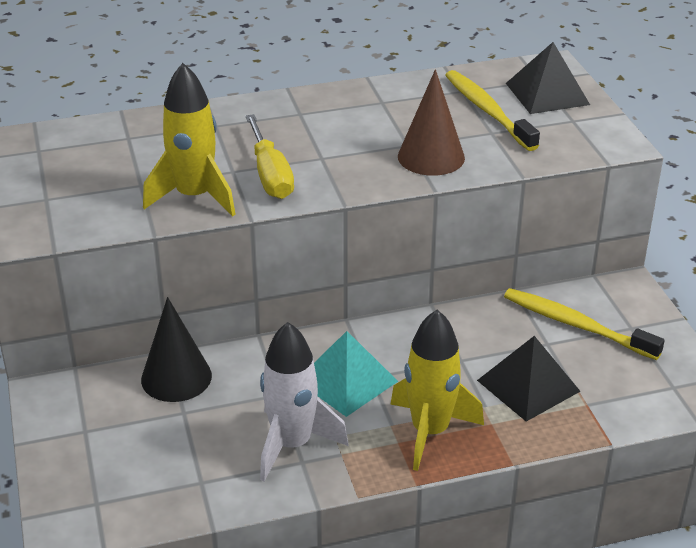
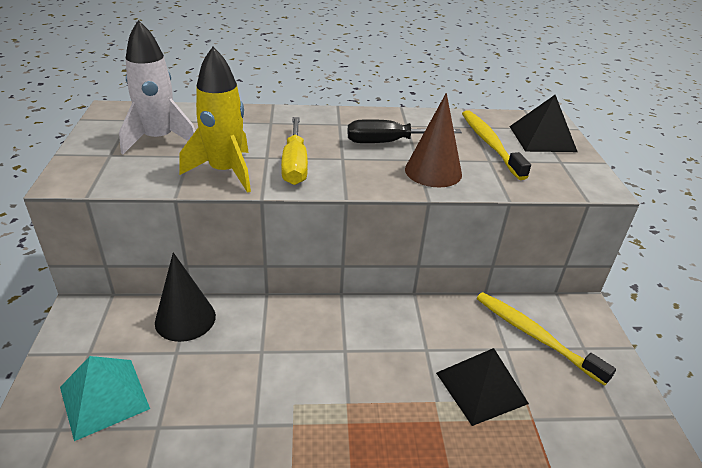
camera: 10 degrees right, 0 degrees up
white rocket [260,322,348,482] -> white rocket moved to [119,20,195,154]
turquoise pyramid [314,331,398,417] -> turquoise pyramid moved to [60,356,150,441]
yellow rocket [390,310,484,471] -> none
none -> black screwdriver [347,119,462,143]

